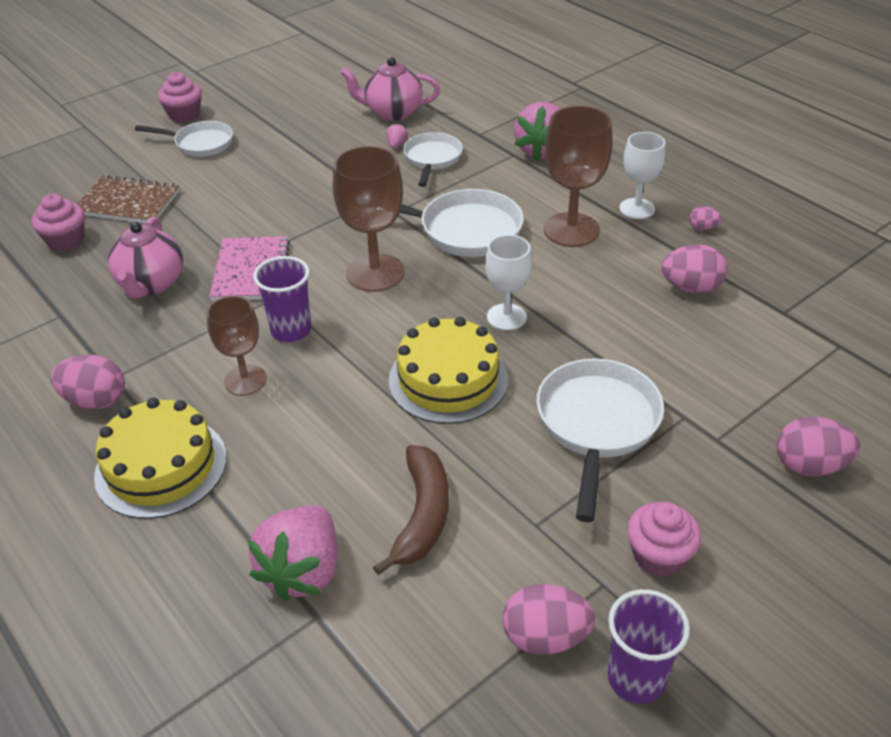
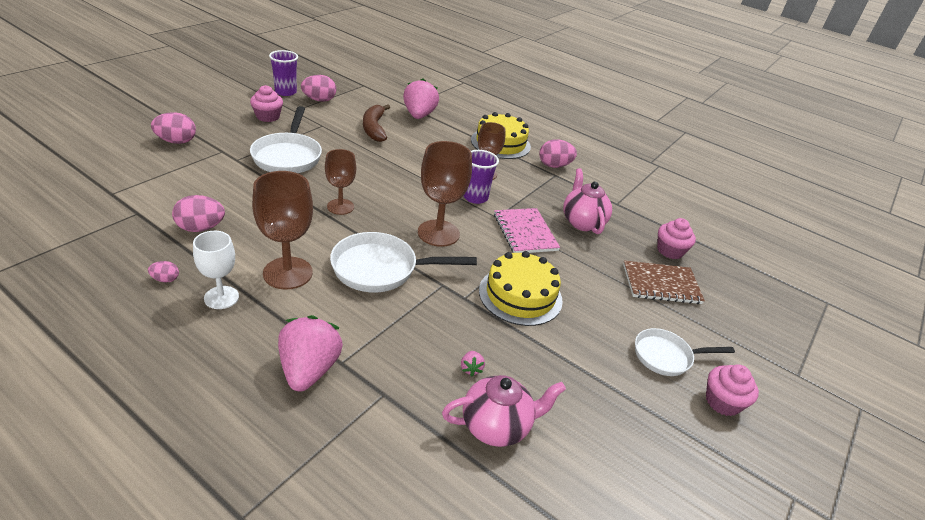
camera: 160 degrees right, 5 degrees down
yellow cake [389,317,508,424] -> yellow cake moved to [479,251,563,326]
white pan [403,132,463,187] -> none
white goblet [485,235,532,331] -> brown goblet [325,149,356,215]

